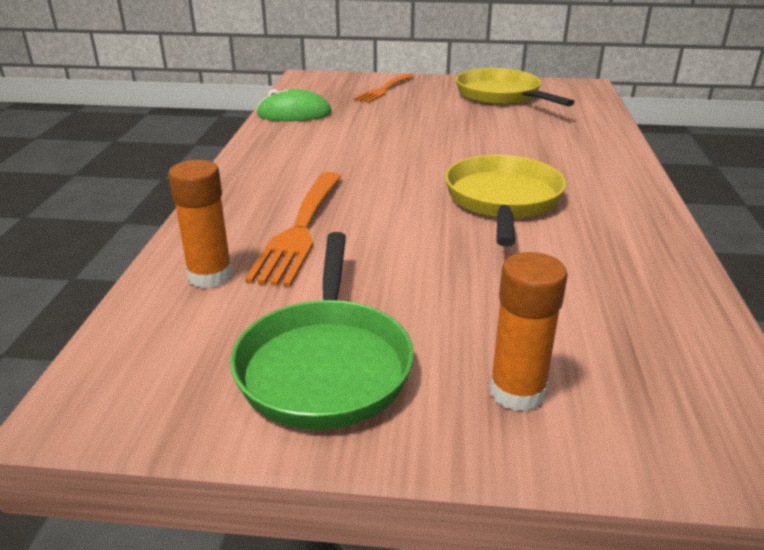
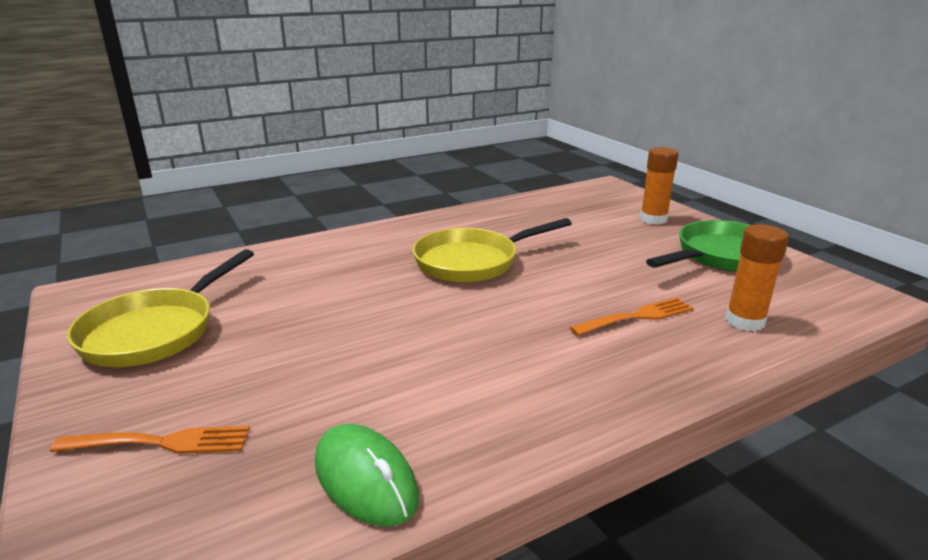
camera: 125 degrees left, 5 degrees down
orange fork [245,172,342,287] -> orange fork [570,297,694,336], size x0.65

